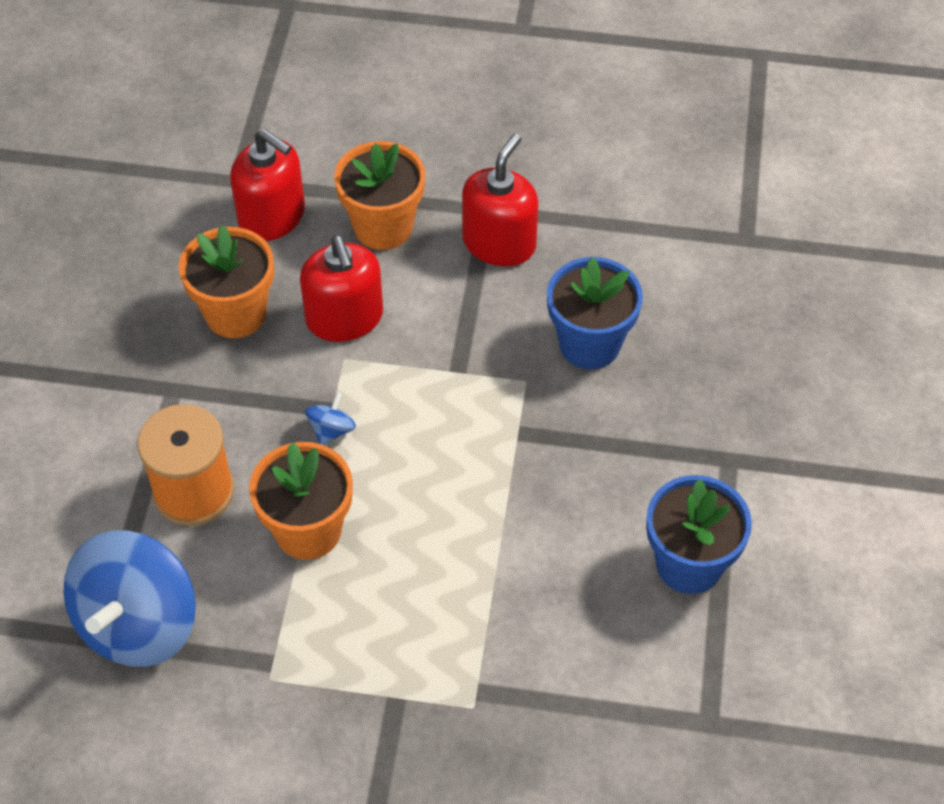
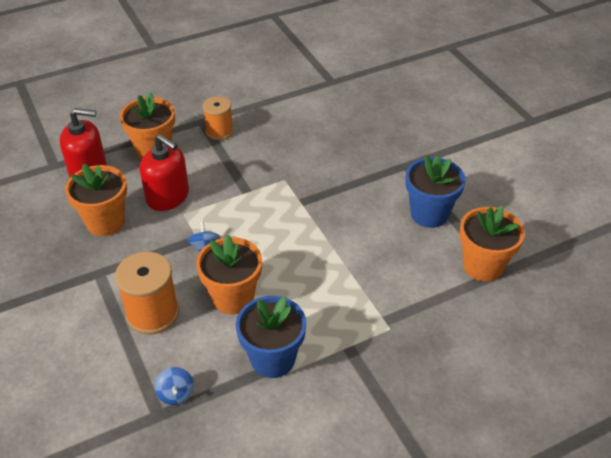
camera: 35 degrees left, 10 degrees down
blue spinning top [64,530,196,667] -> blue spinning top [155,367,194,405], size x0.40
red soap dispenser [462,134,538,266] -> orange spool [203,96,233,140]
blue flower pot [547,257,643,369] -> blue flower pot moved to [236,296,306,378]
none -> orange flower pot [460,206,525,282]

